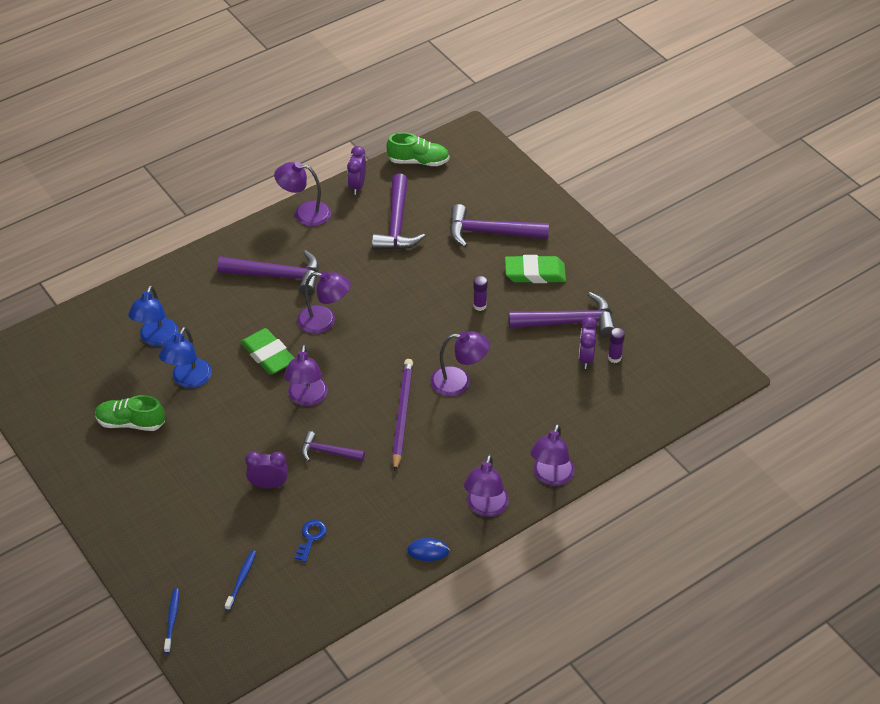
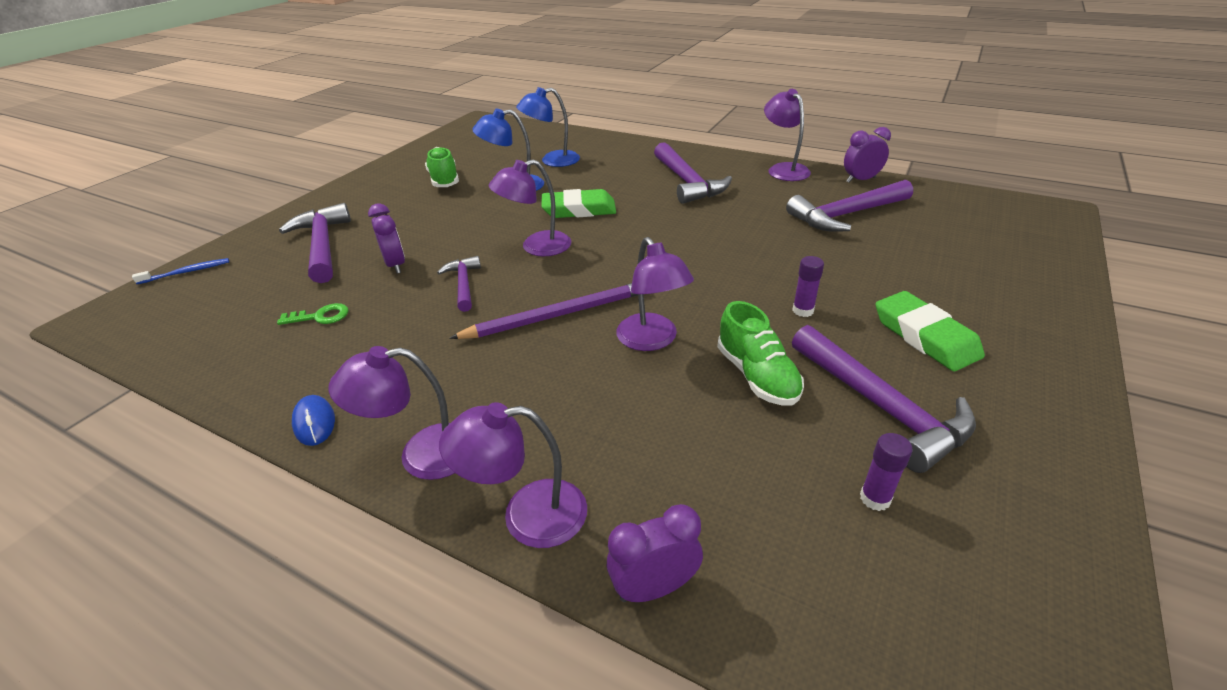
camera: 65 degrees right, 10 degrees down
blue toothbrush [225,550,256,610] -> none
green eraser [240,328,295,375] -> green eraser turned 60 degrees clockwise [541,189,616,218]
blue key [295,520,327,562] -> green key [277,303,349,325]
purple lamp [297,271,351,334] -> none
green shoe [386,132,450,166] -> green shoe moved to [717,301,804,406]
purple hammer [450,204,549,247] -> purple hammer moved to [279,203,351,283]
purple clock [579,316,597,369] -> purple clock moved to [607,504,703,602]

